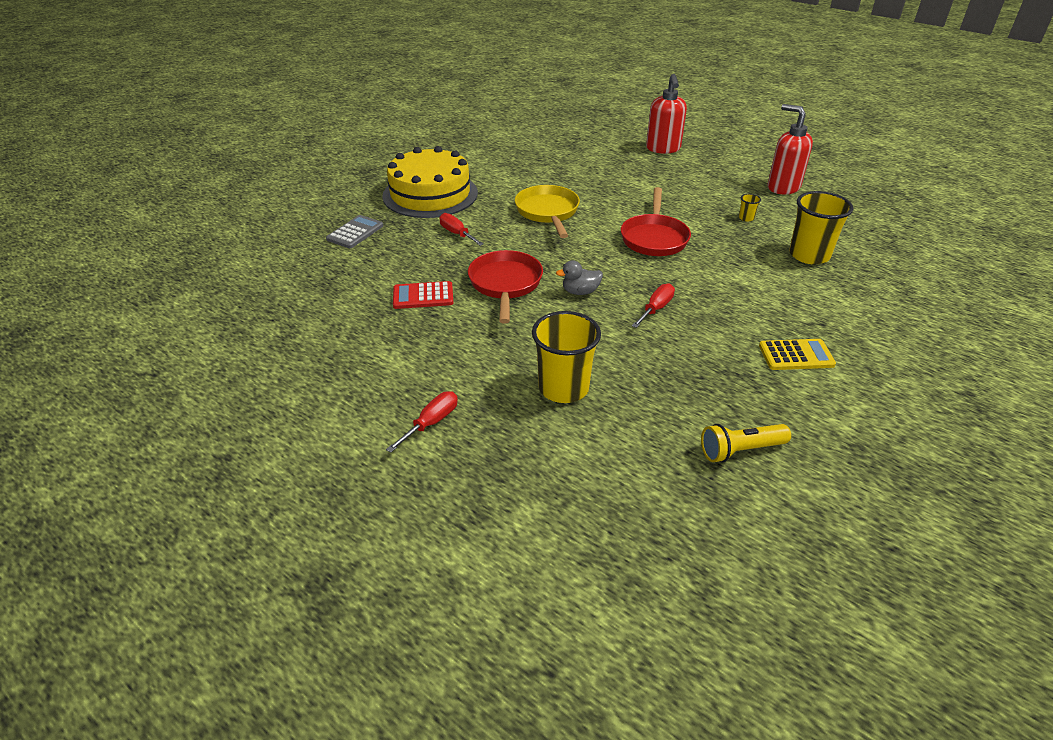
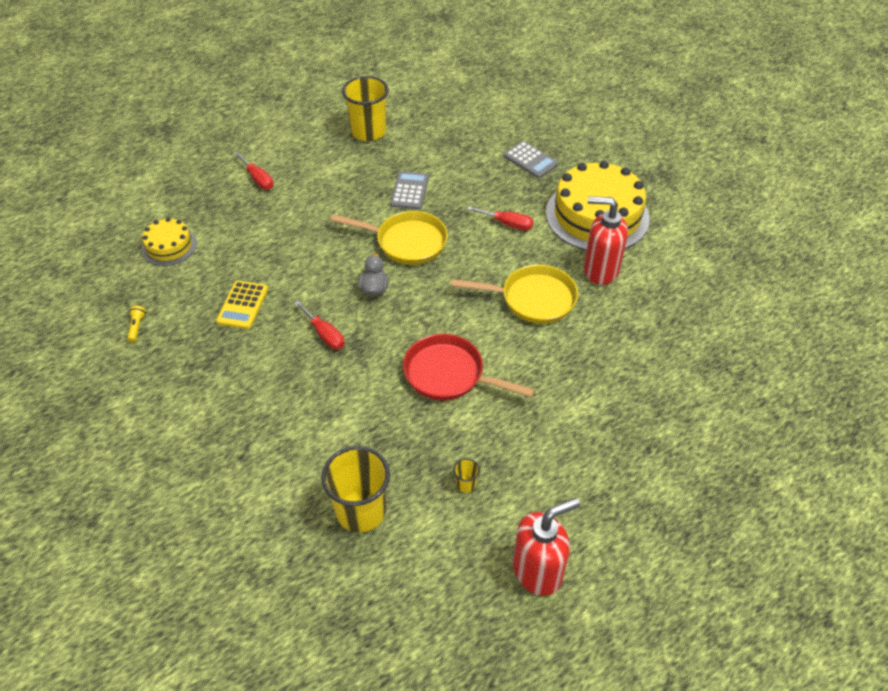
camera: 105 degrees right, 10 degrees up
red calculator [393,281,454,309] -> grey calculator [390,171,429,210]
red screwdriver [439,213,484,246] -> red screwdriver turned 45 degrees clockwise [467,206,533,230]
red pan [468,250,543,324] -> yellow pan [331,211,448,265]
yellow cup [532,311,601,403] -> yellow cup moved to [342,76,389,141]
red soap dispenser [646,74,687,154] -> red soap dispenser moved to [584,196,628,285]
yellow flashlight [701,424,791,462] -> yellow flashlight [127,305,146,342], size x0.56
yellow calculator [759,339,836,370] -> yellow calculator moved to [216,281,268,329]
none -> yellow cake [142,217,197,266]

